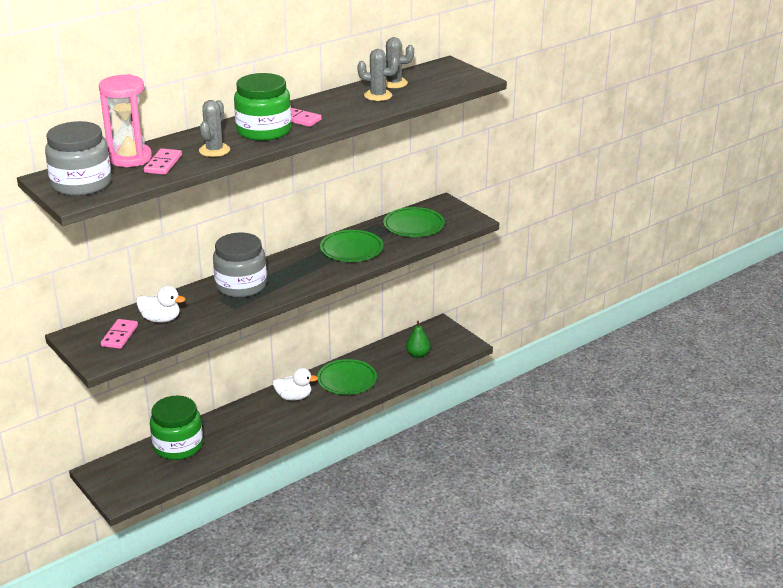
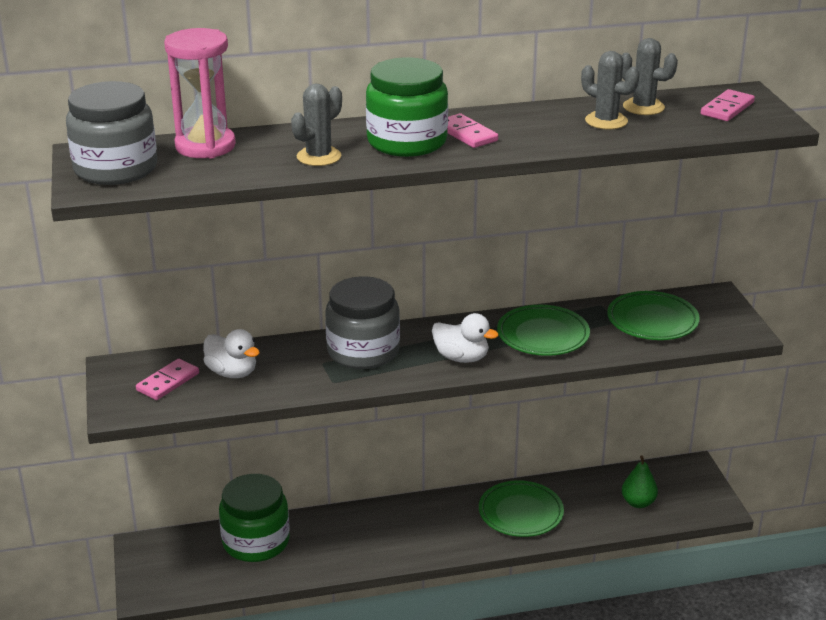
camera: 25 degrees right, 0 degrees up
pink domino [144,148,182,175] -> pink domino moved to [701,89,755,121]
white duck [273,368,318,401] -> white duck moved to [432,313,499,363]

